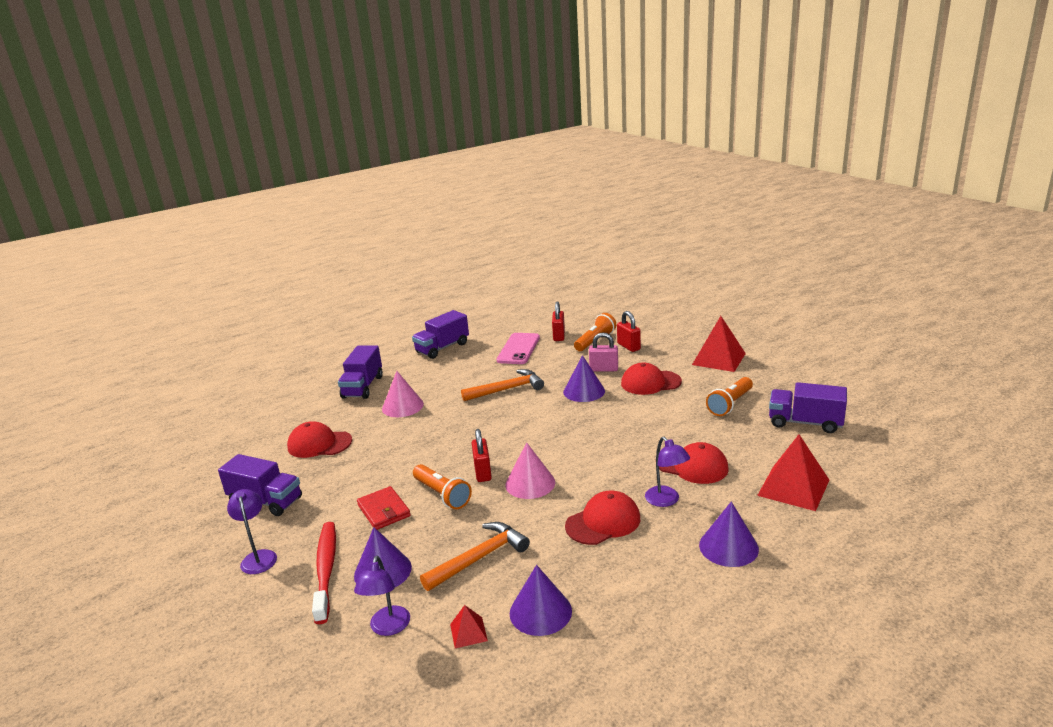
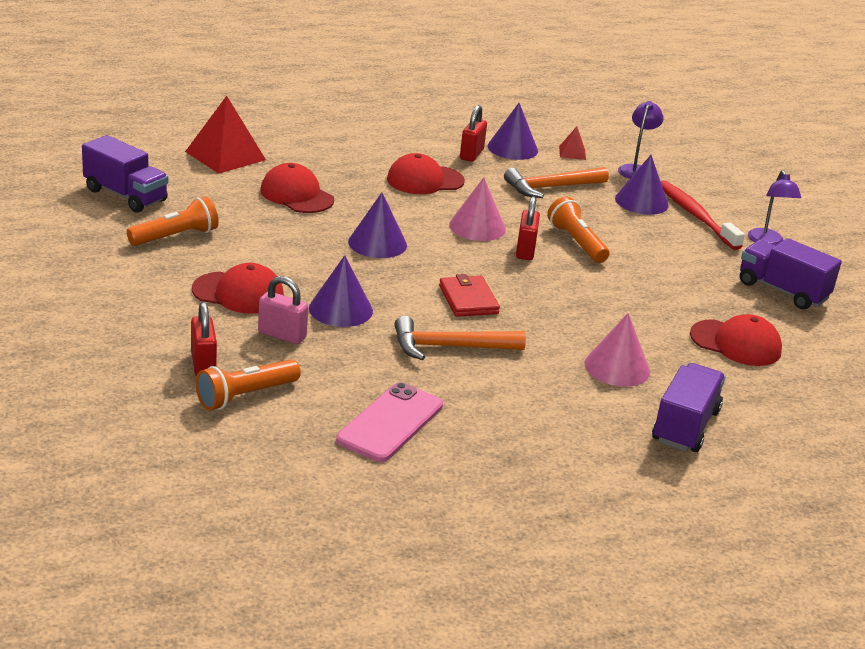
camera: 170 degrees left, 5 degrees up
red toothbrush [312,522,336,624] -> red toothbrush turned 150 degrees clockwise [661,180,745,250]
red wallet [357,486,411,530] -> red wallet moved to [439,274,500,317]
purple truck [412,310,469,359] -> none
red padlock [552,301,565,341] -> red padlock moved to [460,105,487,162]
purple lamp [645,437,690,507] -> none
red pyramid [692,316,746,372] -> none
purple cone [699,501,759,567] -> purple cone moved to [348,192,407,258]

